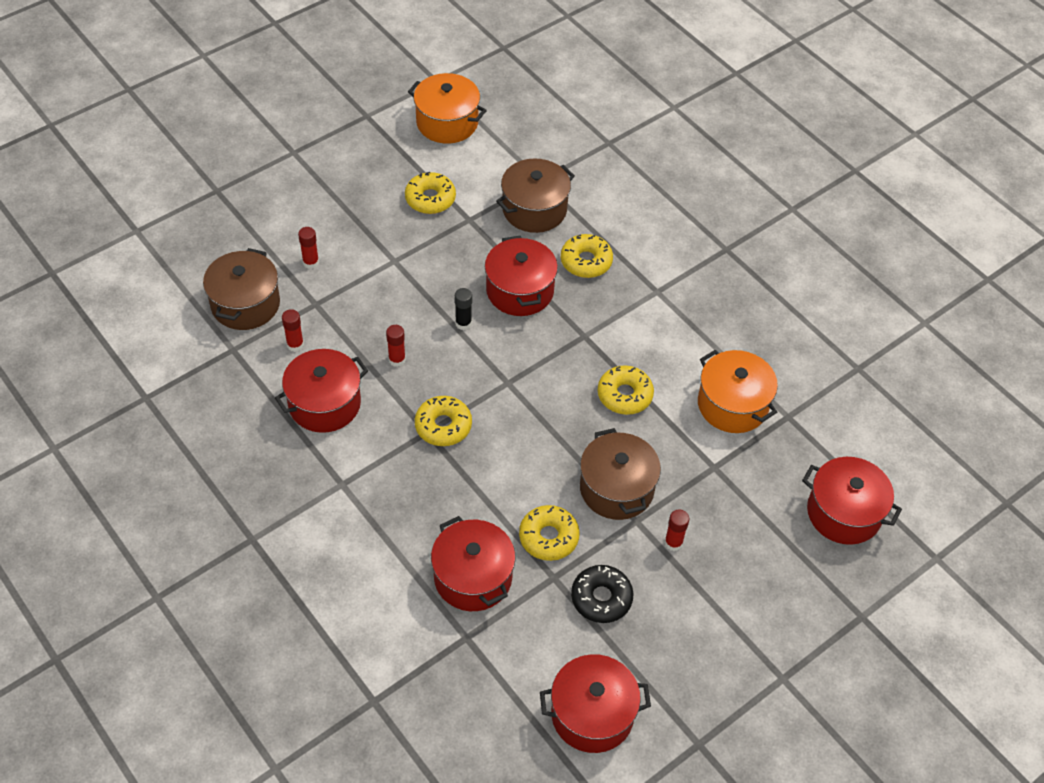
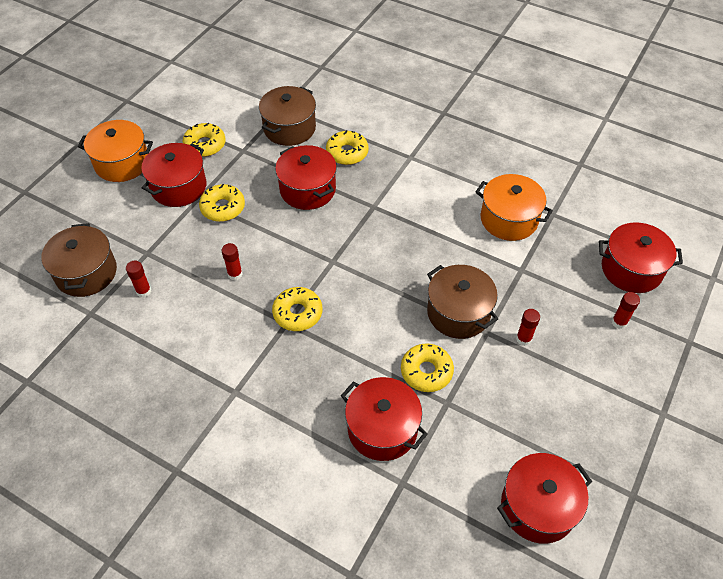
camera: 20 degrees left, 0 degrees up
red pot [275,349,368,433] -> red pot moved to [141,143,207,207]
red glue stick [298,227,319,269] -> red glue stick moved to [612,292,640,329]
orange pot [408,73,487,144] -> orange pot moved to [78,120,153,182]
black glue stick [455,288,472,330] -> none
black donut [571,565,634,623] -> none
yellow donut [597,365,654,415] -> yellow donut moved to [199,184,245,222]

